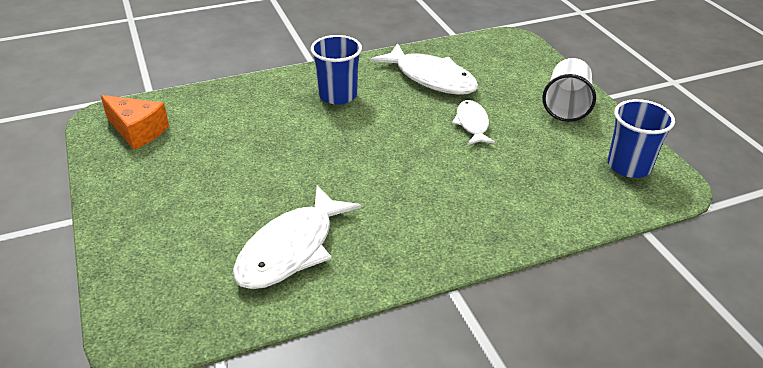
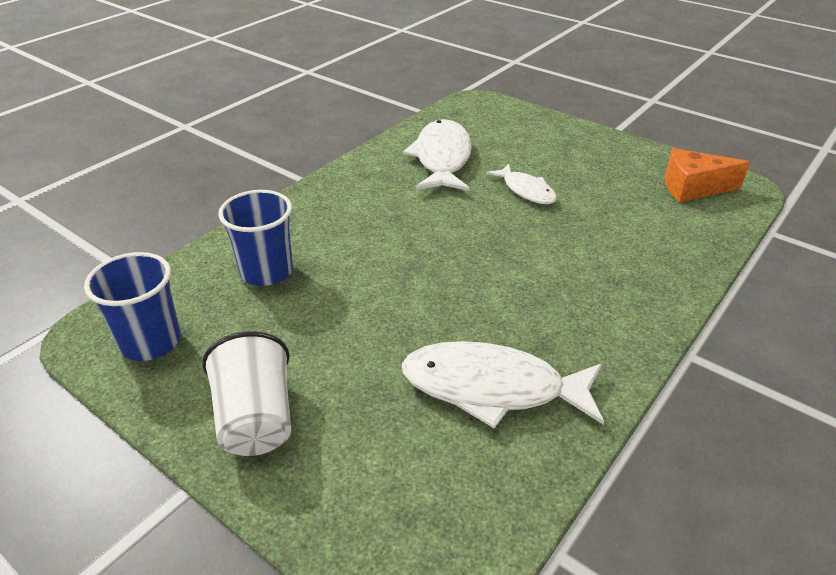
camera: 150 degrees right, 0 degrees up
blue cup [311,35,362,104] -> blue cup moved to [218,190,293,286]
white fish [452,100,495,145] -> white fish moved to [487,164,557,204]

